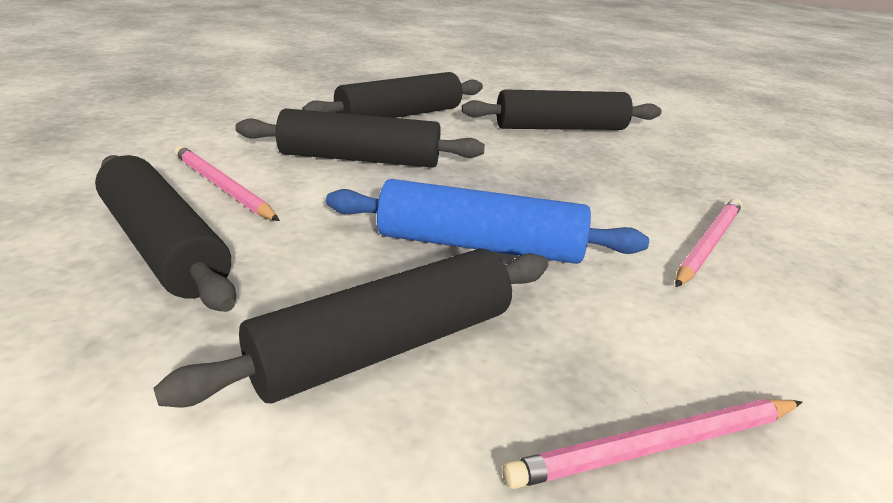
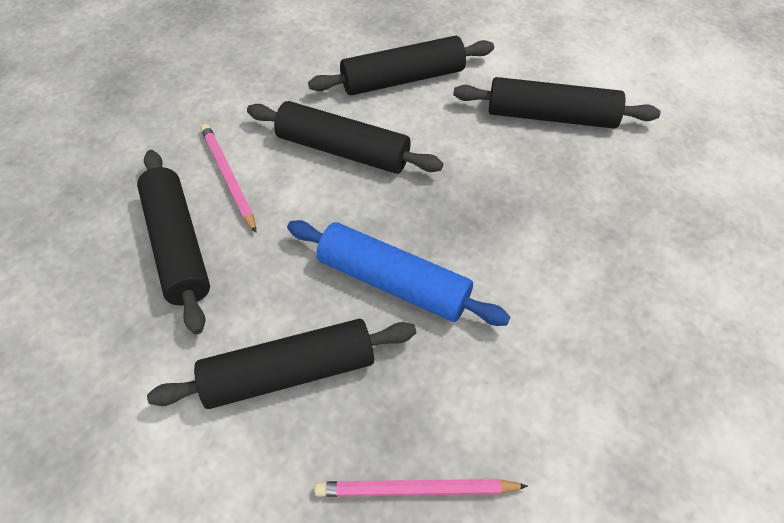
camera: 20 degrees right, 25 degrees up
pink pencil [675,198,742,287] -> none

